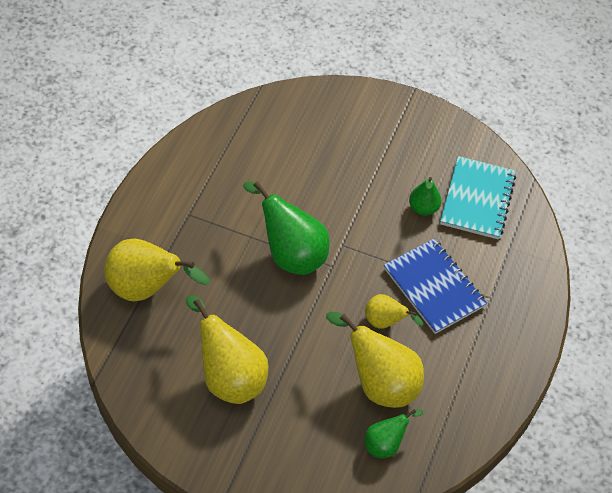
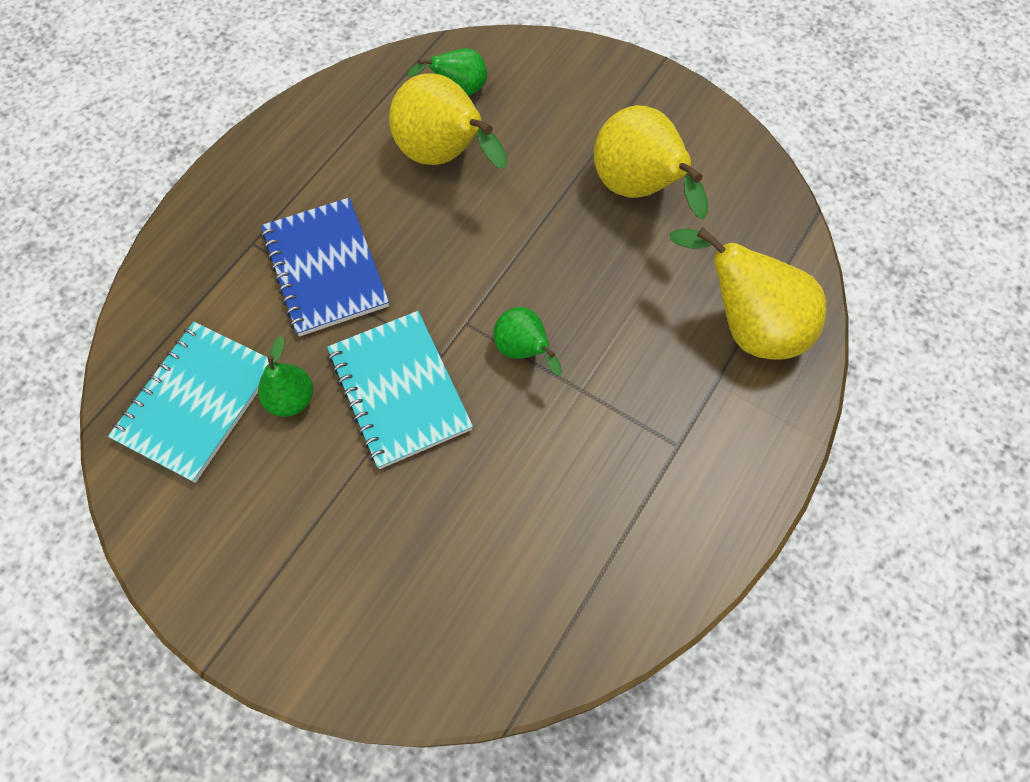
camera: 165 degrees left, 10 degrees up
green pear [243,181,330,275] -> green pear [493,307,562,376], size x0.55
yellow pear [365,294,423,329] -> none
none -> turquoise notebook [327,311,473,469]

